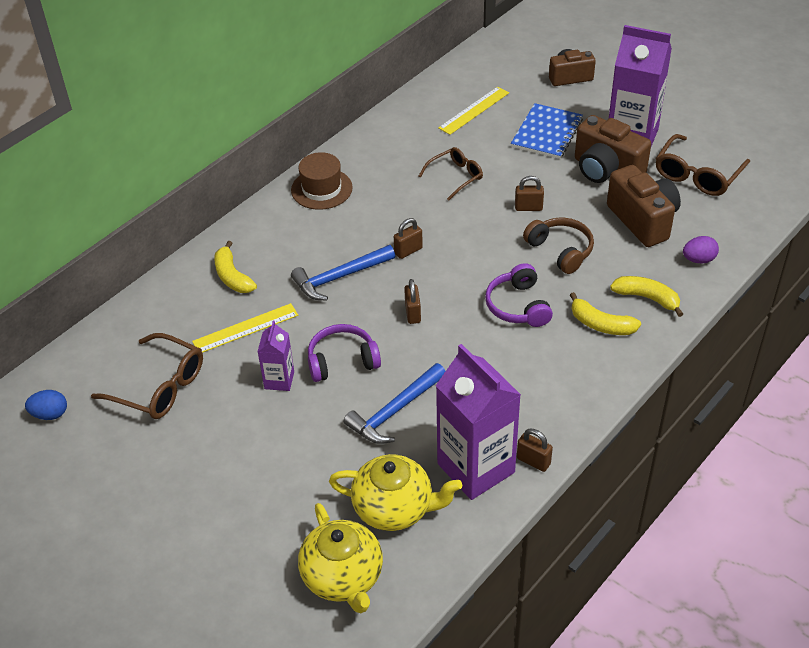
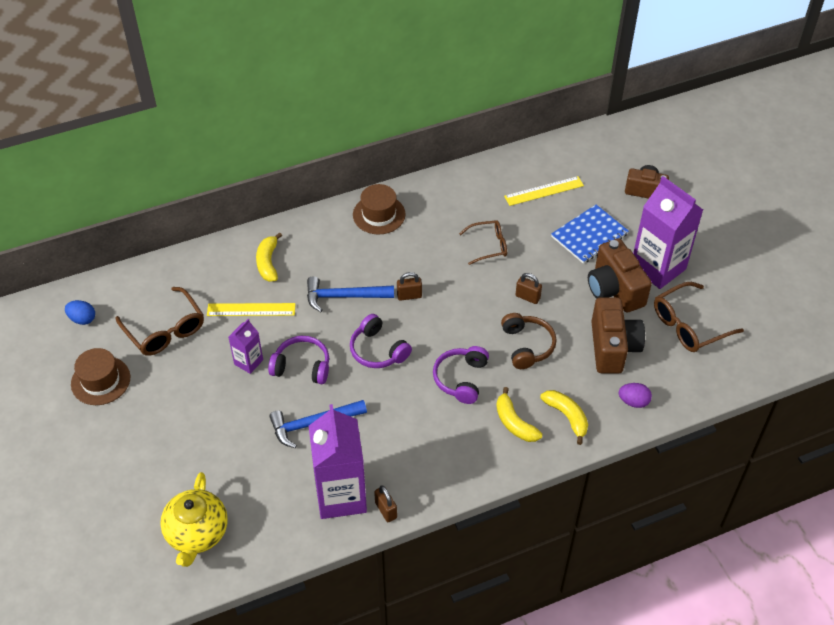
camera: 25 degrees right, 5 degrees up
yellow teapot [329,454,462,531] -> none
brown padlock [404,279,421,324] -> purple headphones [350,314,412,368]
none -> brown hat [71,348,130,405]

